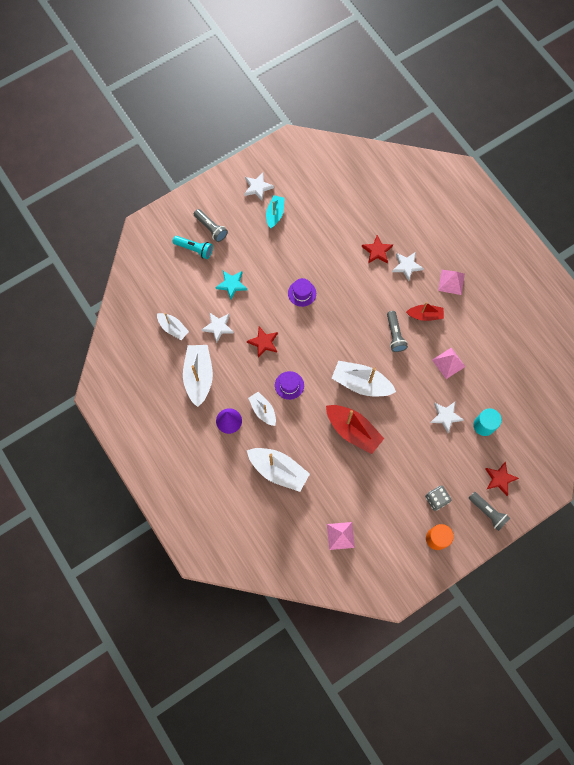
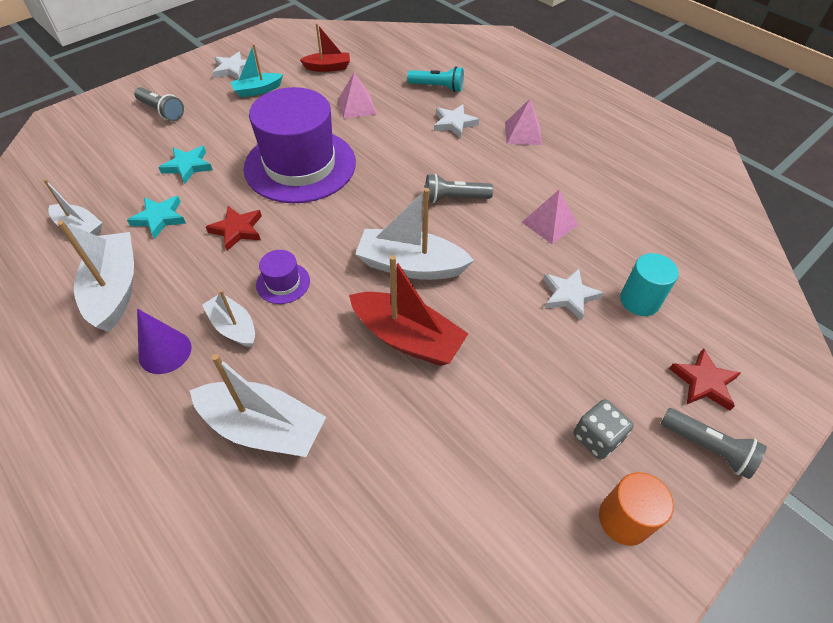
camera: 10 degrees left, 20 degrees down
turquoise flashlight [173,236,213,259] -> turquoise flashlight moved to [407,66,464,92]
white star [201,312,234,343] -> turquoise star [127,196,186,239]
turquoise boat [266,195,285,228] -> turquoise boat turned 120 degrees counterclockwise [230,44,283,98]
purple hat [288,278,316,307] -> purple hat [243,87,356,203], size x2.47
pink pyramid [327,522,355,550] -> pink pyramid moved to [338,72,377,119]
red star [362,235,393,263] -> none
grey flashlight [387,311,408,352] -> grey flashlight turned 105 degrees clockwise [425,174,493,203]
red boat [406,302,444,321] -> red boat moved to [300,23,350,72]

